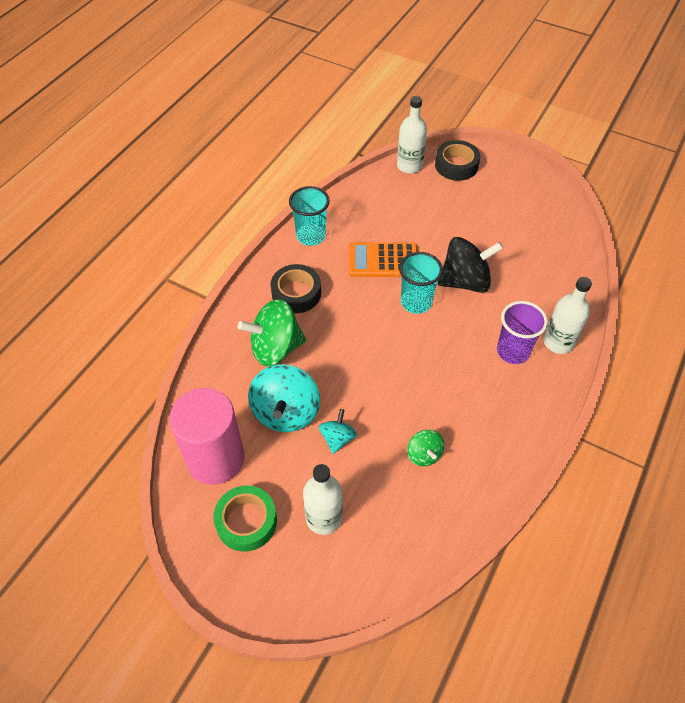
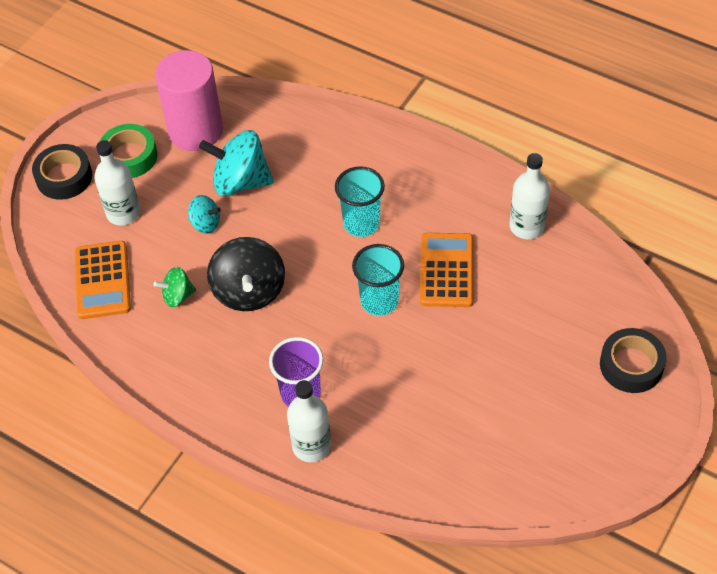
camera: 95 degrees right, 0 degrees up
green spinning top [238,299,306,366] -> none
black tape [271,264,321,313] -> black tape moved to [32,144,92,200]
turquoise cup [289,186,330,246] -> turquoise cup moved to [335,166,385,237]
white bottle [397,96,427,174] -> white bottle moved to [509,153,550,239]
black spinning top [438,237,503,293] -> black spinning top moved to [207,237,285,311]
none -> orange calculator [75,241,131,319]

